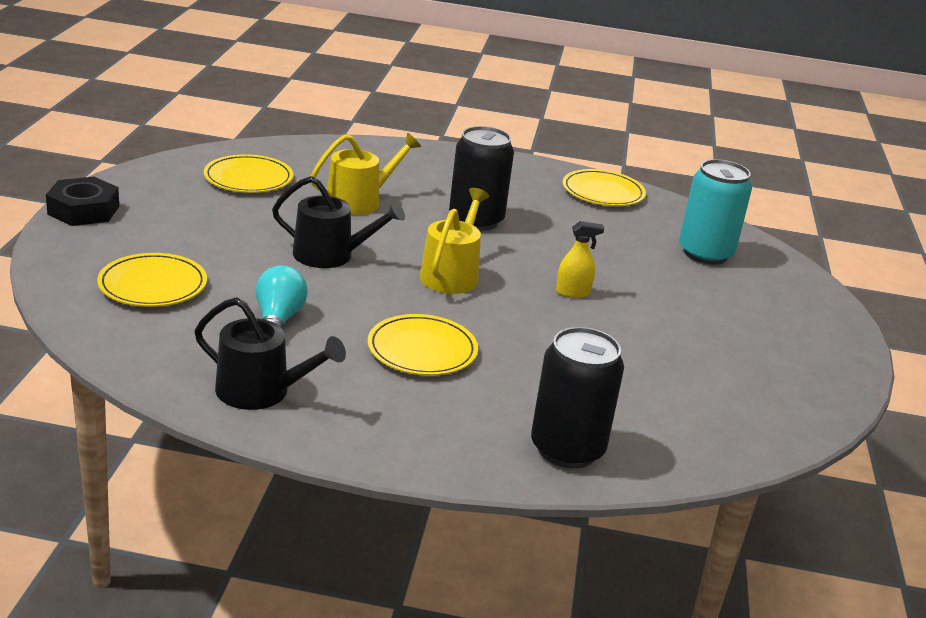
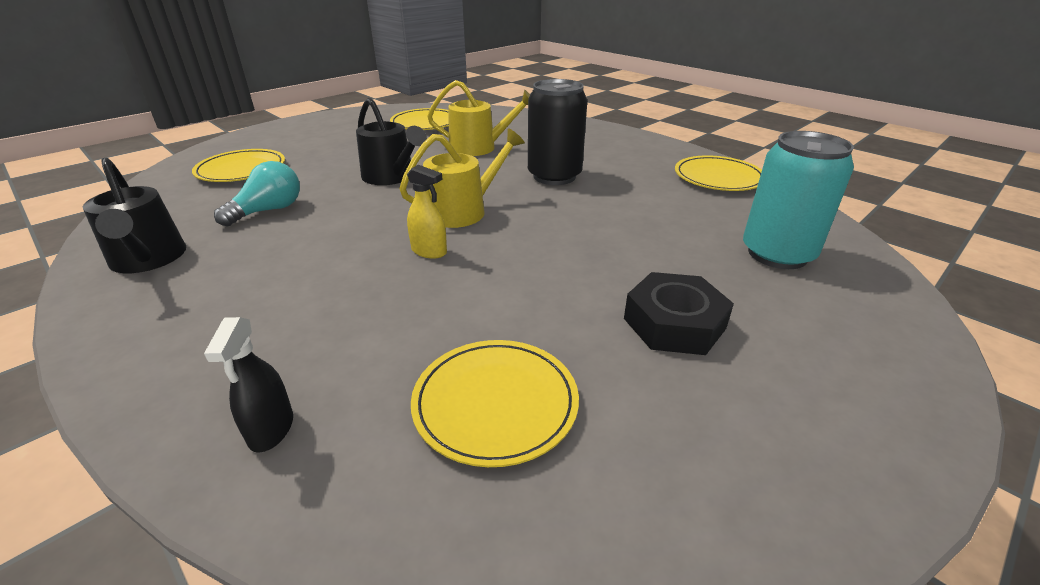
camera: 40 degrees right, 5 degrees up
black nut [46,177,119,226] -> black nut moved to [624,272,734,355]
yellow plate [368,314,478,376] -> yellow plate moved to [411,340,579,467]
black can [531,327,624,468] -> black spray bottle [204,317,293,453]
yellow spray bottle [556,221,604,298] -> yellow spray bottle moved to [407,165,447,259]

